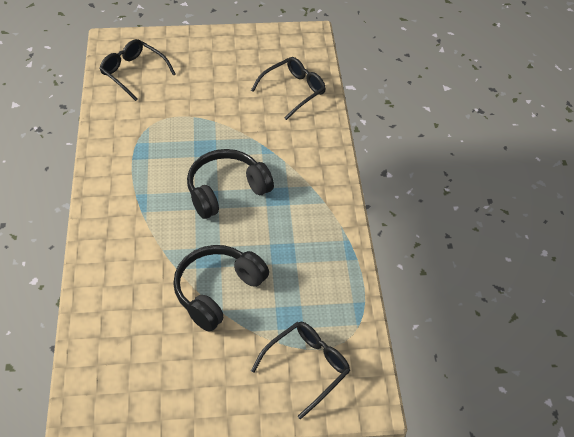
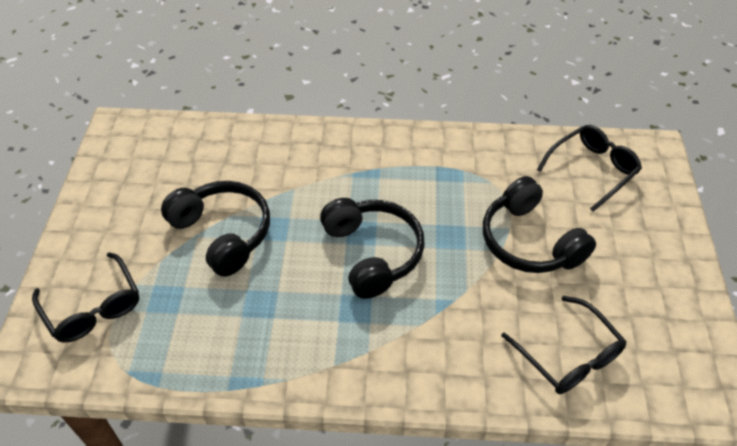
camera: 100 degrees right, 0 degrees up
none -> black headphones [483,176,596,273]

